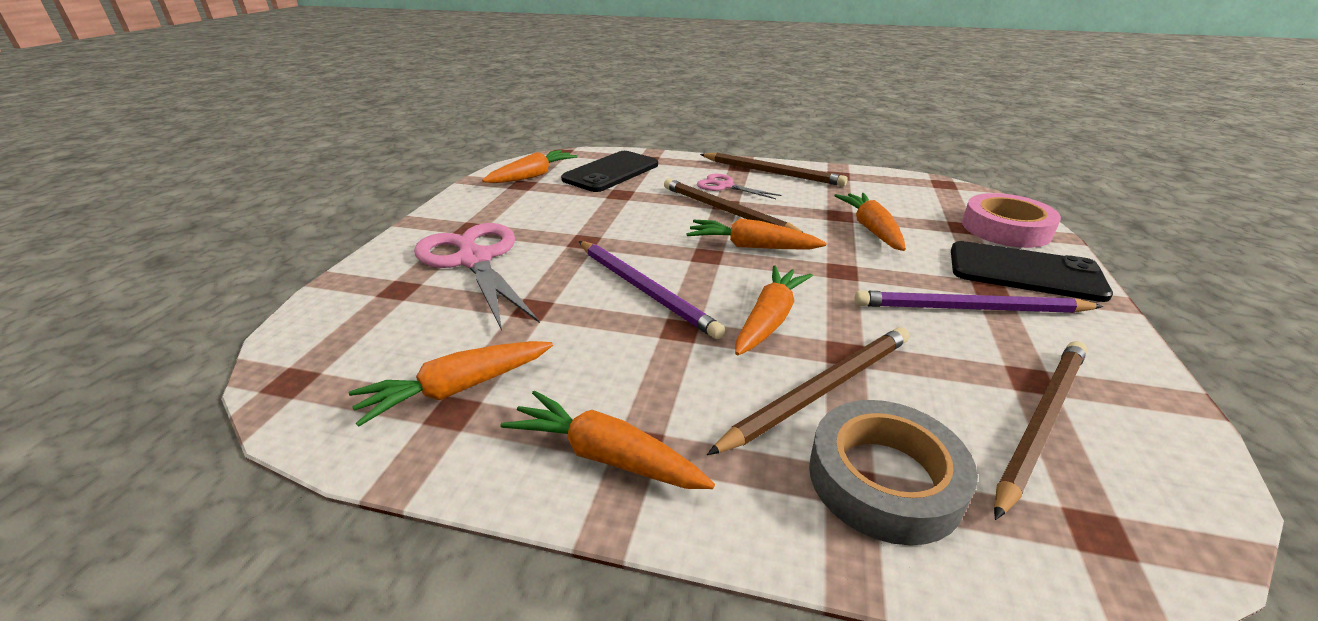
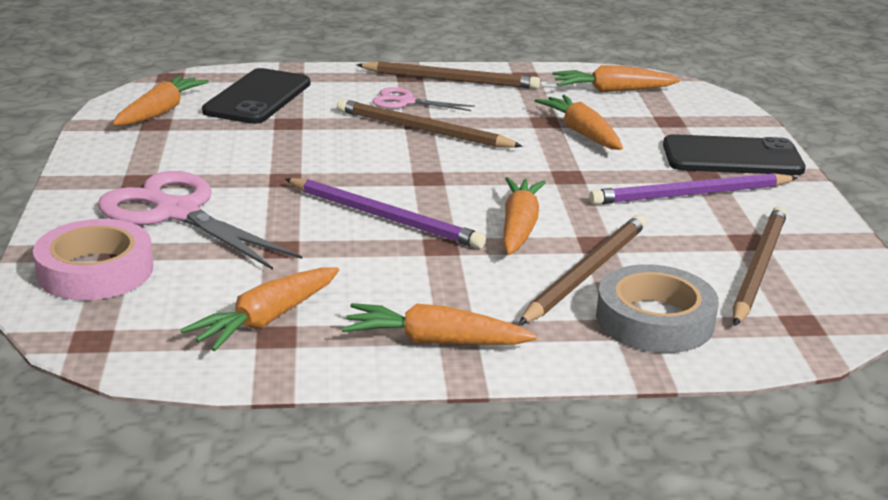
camera: 20 degrees left, 5 degrees down
orange carrot [686,219,826,249] -> orange carrot moved to [553,65,680,92]
pink tape [962,193,1061,248] -> pink tape moved to [33,219,153,300]

